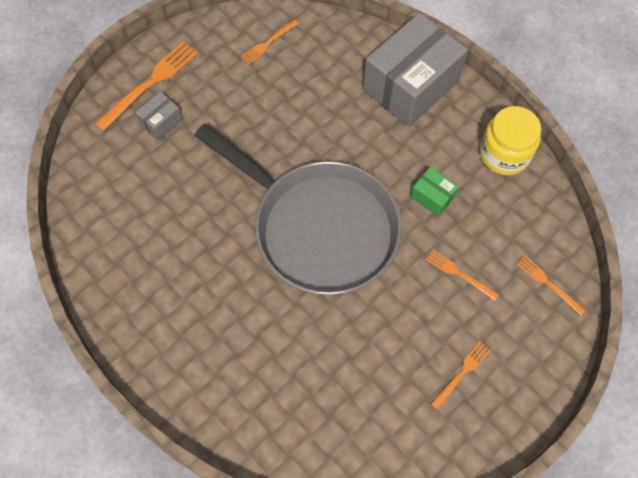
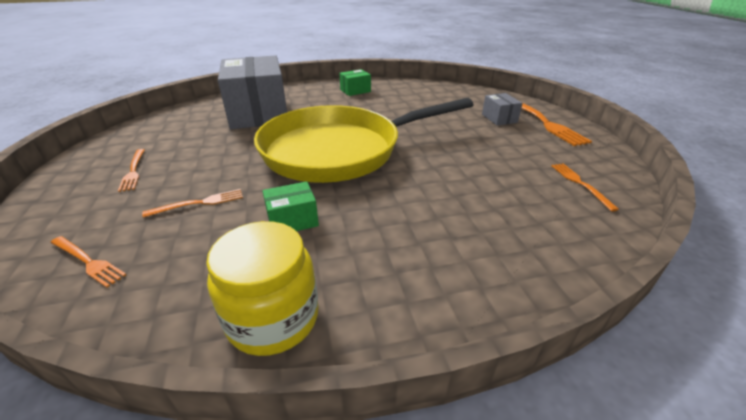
camera: 120 degrees right, 30 degrees down
grey pan [194,124,401,295] -> yellow pan [254,98,473,183]
grey box [363,13,468,127] -> grey box moved to [218,55,287,129]
orange fork [517,255,586,316] -> orange fork turned 45 degrees clockwise [50,236,126,288]
none -> green box [339,69,371,96]

